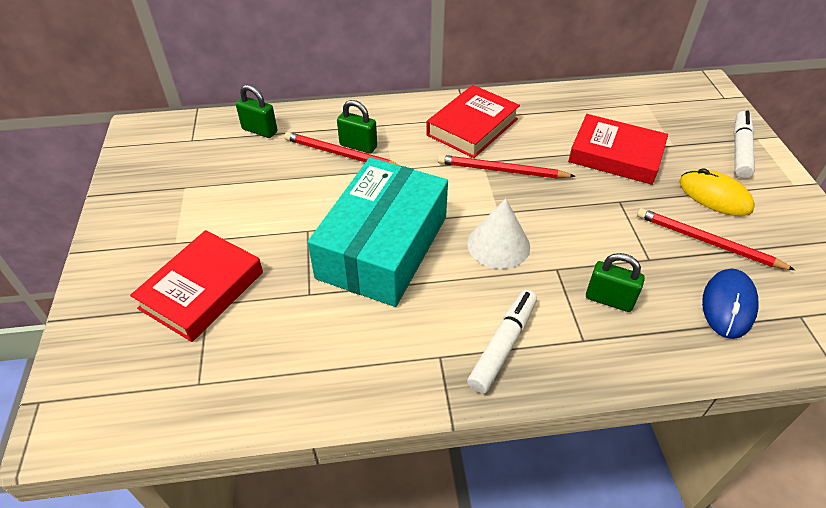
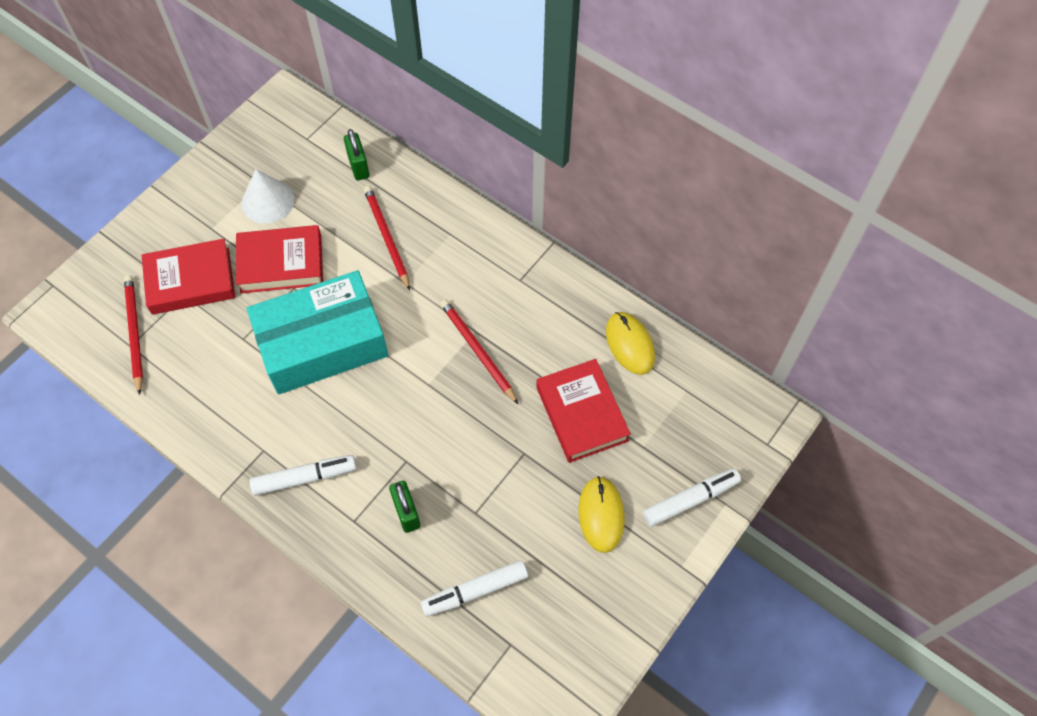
camera: 45 degrees right, 15 degrees up
green padlock [337,100,377,154] -> none
red book [426,85,520,158] -> red book moved to [236,225,323,294]
white cone [467,198,530,269] -> white cone moved to [242,169,294,224]
red pencil [637,208,795,270] -> red pencil moved to [124,275,143,395]
blue mouse [702,269,759,339] -> white marker [421,560,528,616]
none -> yellow mouse [606,312,655,375]

